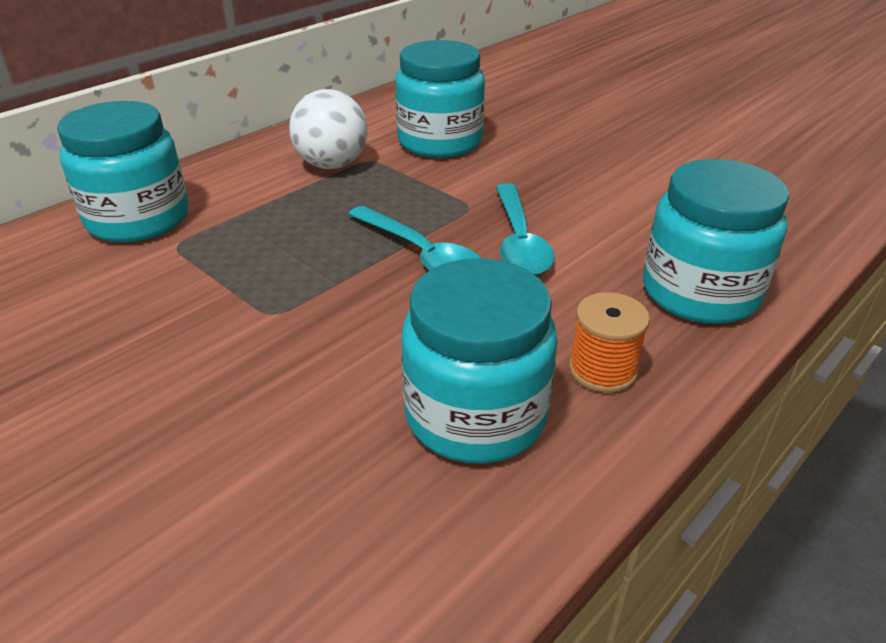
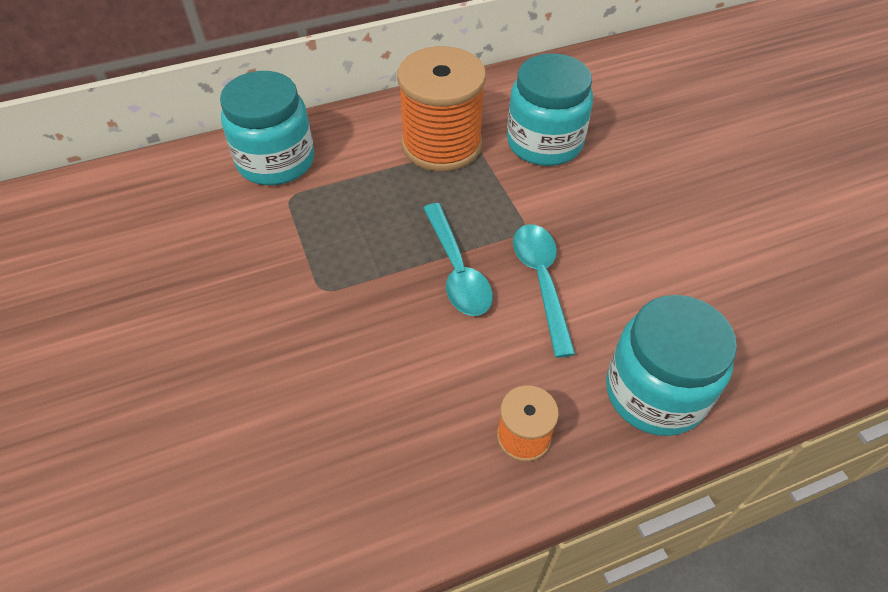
camera: 25 degrees right, 15 degrees up
white ball [289,89,368,169] -> orange spool [397,46,486,172]
turquoise jar [401,258,558,463] -> none
turquoise spoon [496,183,555,275] -> turquoise spoon turned 150 degrees clockwise [513,224,575,358]

